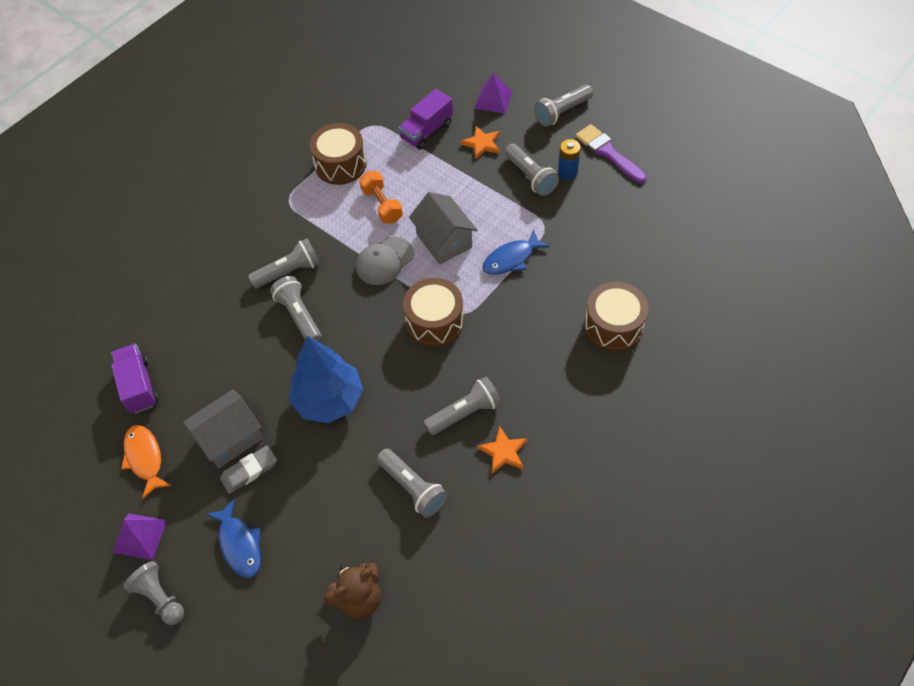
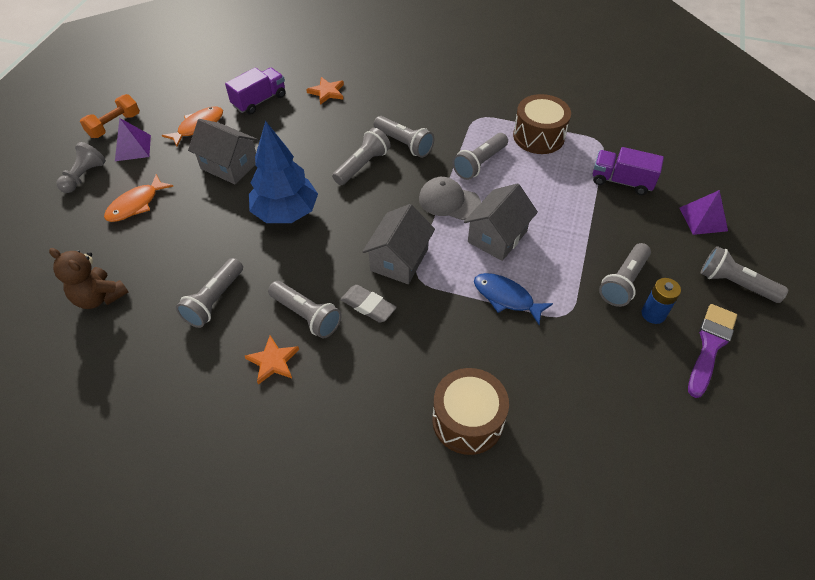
camera: 65 degrees right, 5 degrees down
blue fish [206,499,261,578] -> orange fish [104,174,174,222]
grey eraser [220,445,277,494] -> grey eraser moved to [340,285,397,323]
orange dumbbell [359,171,403,223] -> orange dumbbell moved to [80,94,140,138]
brown drum [403,278,464,347] -> grey house [362,204,435,284]
orange star [461,126,500,160] -> orange star moved to [306,77,344,105]
none -> grey flashlight [452,133,508,180]

